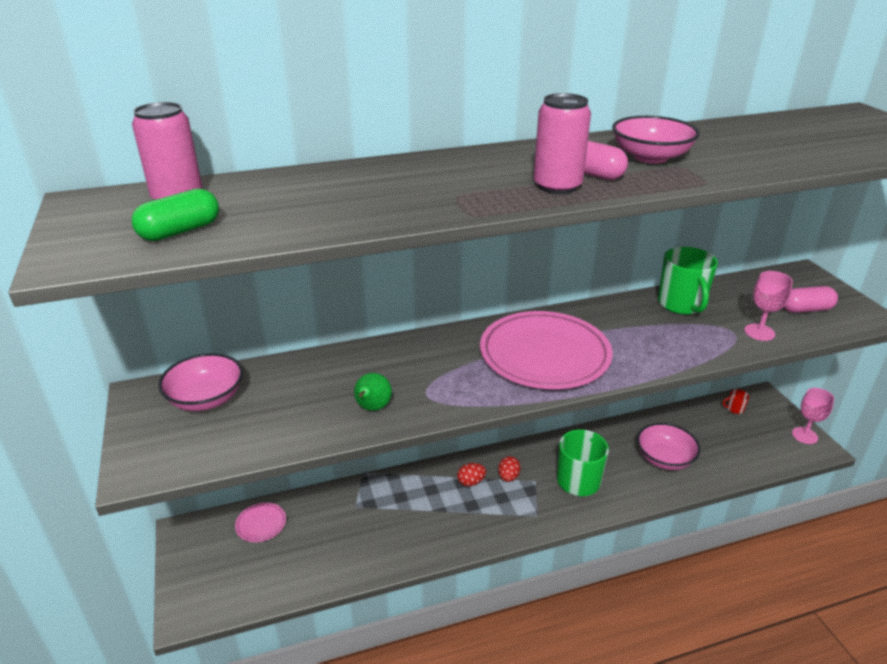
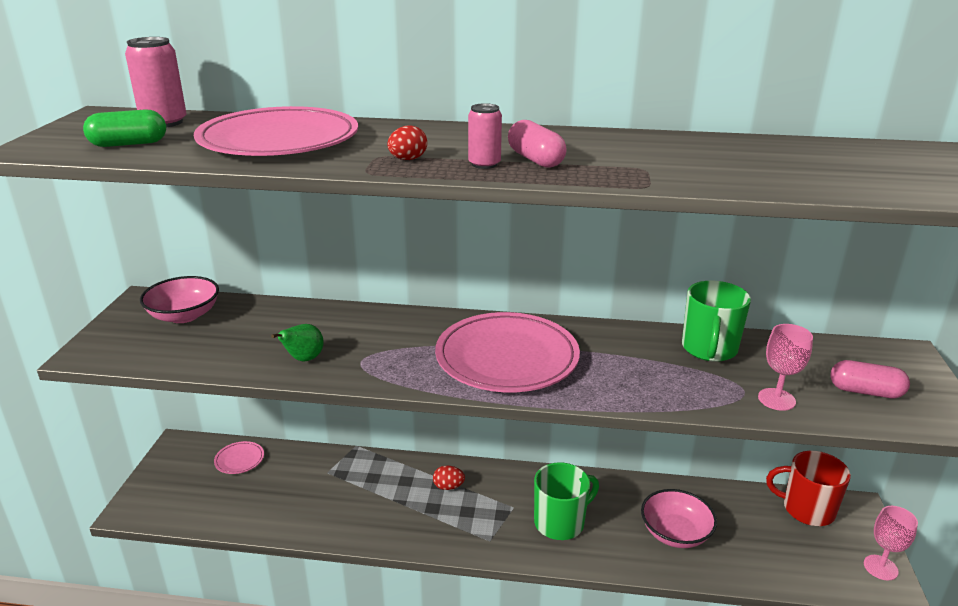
camera: 25 degrees right, 5 degrees down
red egg [498,456,521,482] -> red egg moved to [387,125,427,160]
pink can [534,93,591,194] -> pink can [468,103,502,169], size x0.63
pink bowl [612,116,700,163] -> none
red mug [723,389,749,414] -> red mug [766,451,851,526], size x2.33
none -> pink plate [194,106,358,156]

